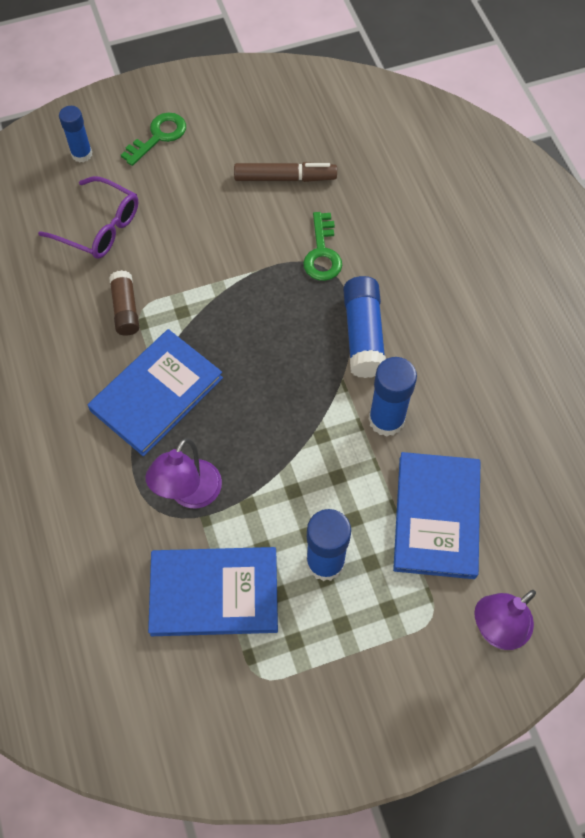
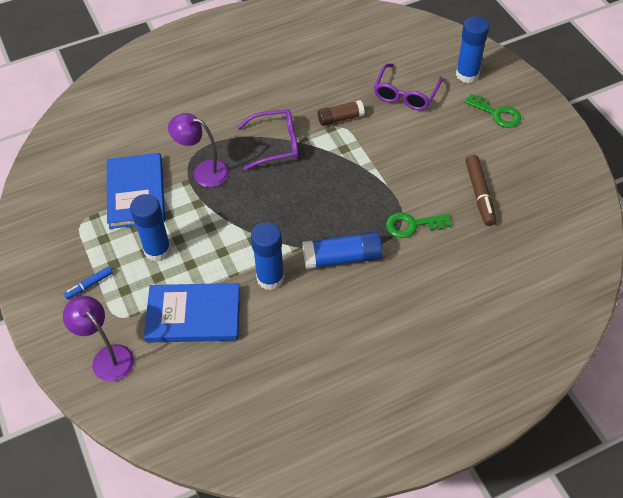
camera: 85 degrees right, 10 degrees down
blue glue stick [59,106,92,163] -> blue glue stick [456,17,489,83], size x1.52
blue book [88,329,223,456] -> purple glasses [237,109,299,170]
none -> blue marker [64,266,113,299]

